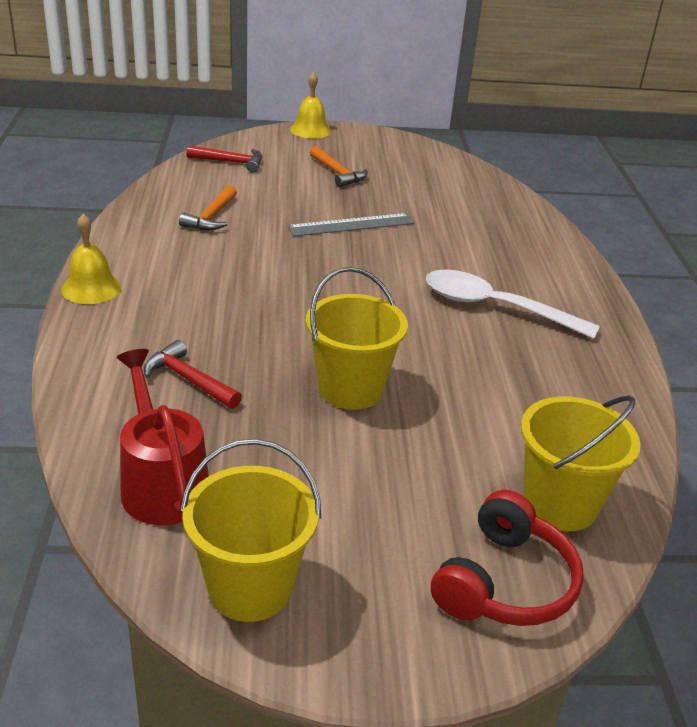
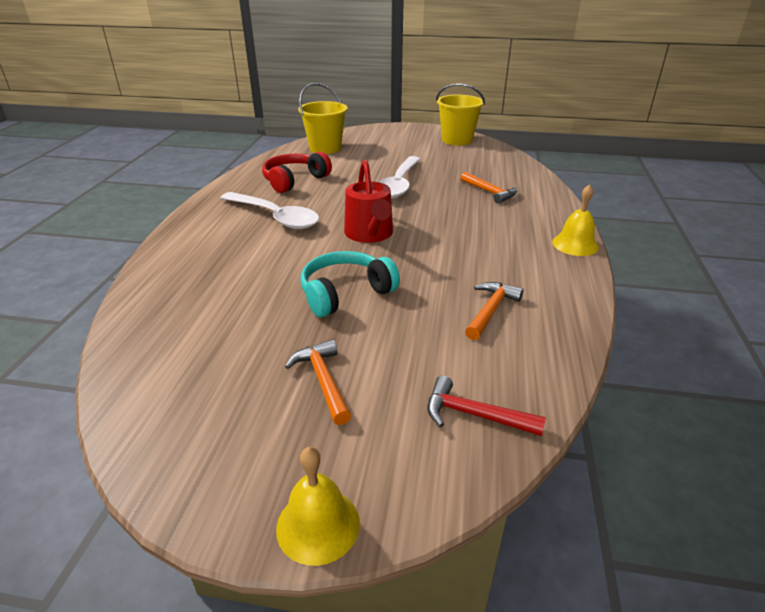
camera: 165 degrees left, 0 degrees up
red watering can [117,349,209,525] -> red watering can moved to [344,159,393,243]
red hammer [144,340,242,409] -> orange hammer [460,172,517,204]
grey ruler [287,213,415,236] -> turquoise headphones [301,251,400,317]
yellow bucket [306,267,408,410] -> white spoon [378,156,421,199]
red headphones [431,490,584,626] -> red headphones moved to [262,151,332,193]

